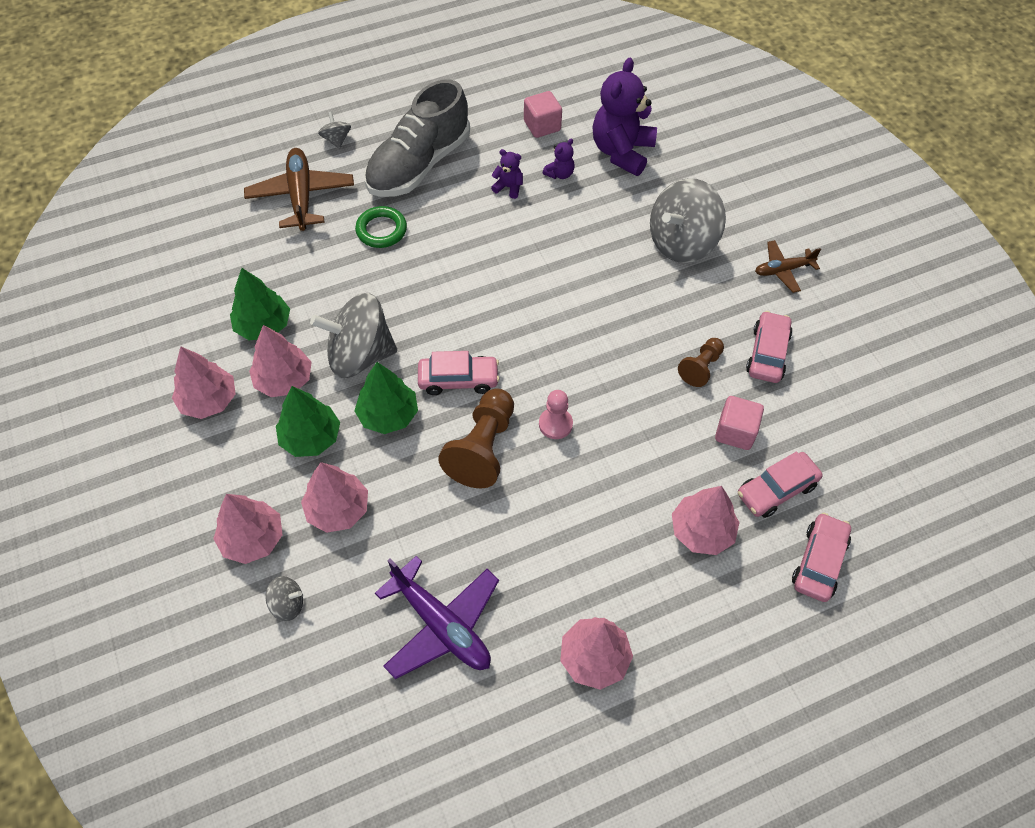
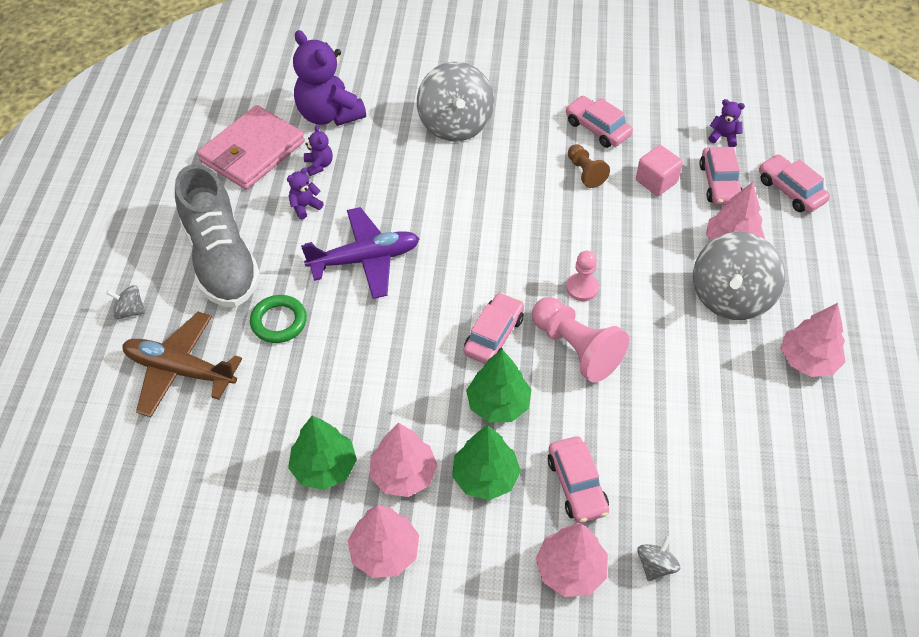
camera: 60 degrees left, 5 degrees down
pink tree [301,462,368,533] -> pink car [548,436,609,523]
grey spinning top [310,293,397,378] -> grey spinning top moved to [693,232,785,320]
purple plane [375,556,499,679] -> purple plane moved to [301,207,420,299]
brown pawn [438,388,514,488] -> pink pawn [532,297,629,383]
pink cube [524,91,562,138] -> pink wallet [197,105,305,190]
brown plane [755,240,821,293] -> none
none -> purple teddy bear [708,99,745,147]

